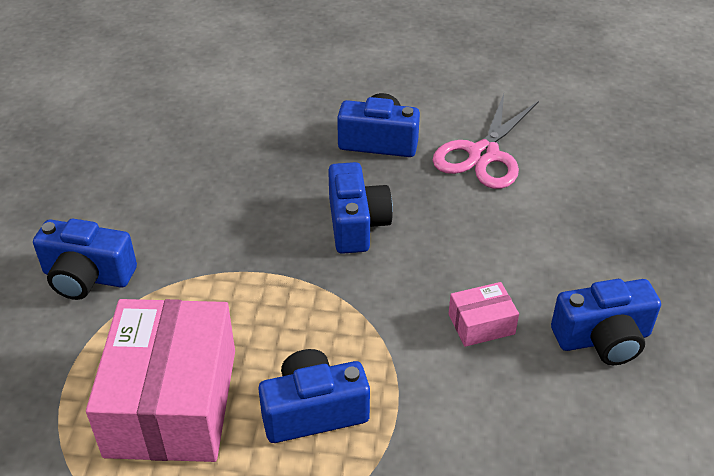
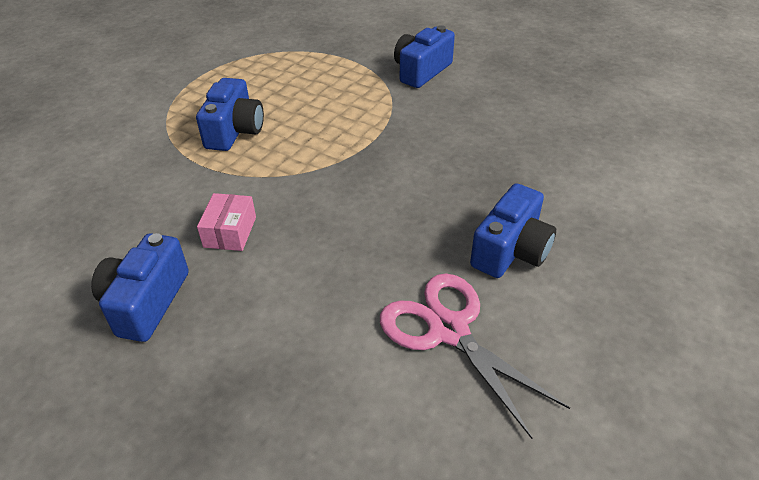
camera: 115 degrees right, 0 degrees up
pink box [86,299,235,462] -> none
blue camera [328,162,393,254] -> none

